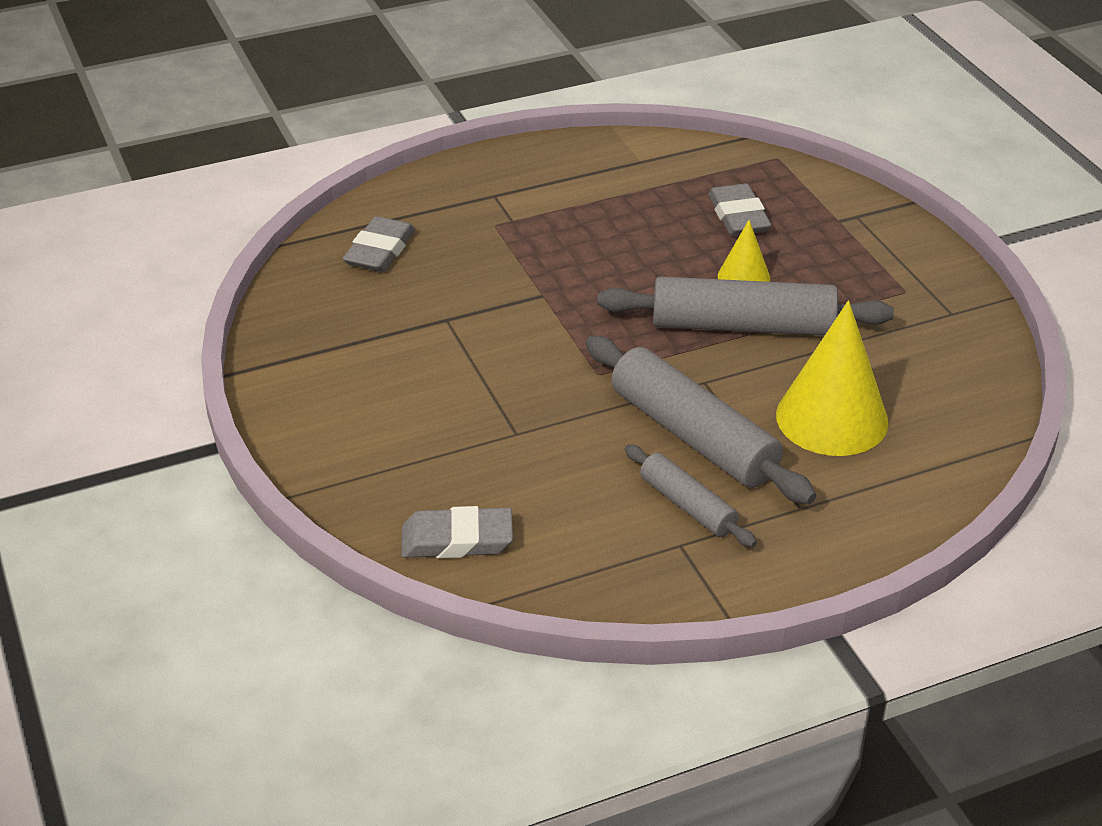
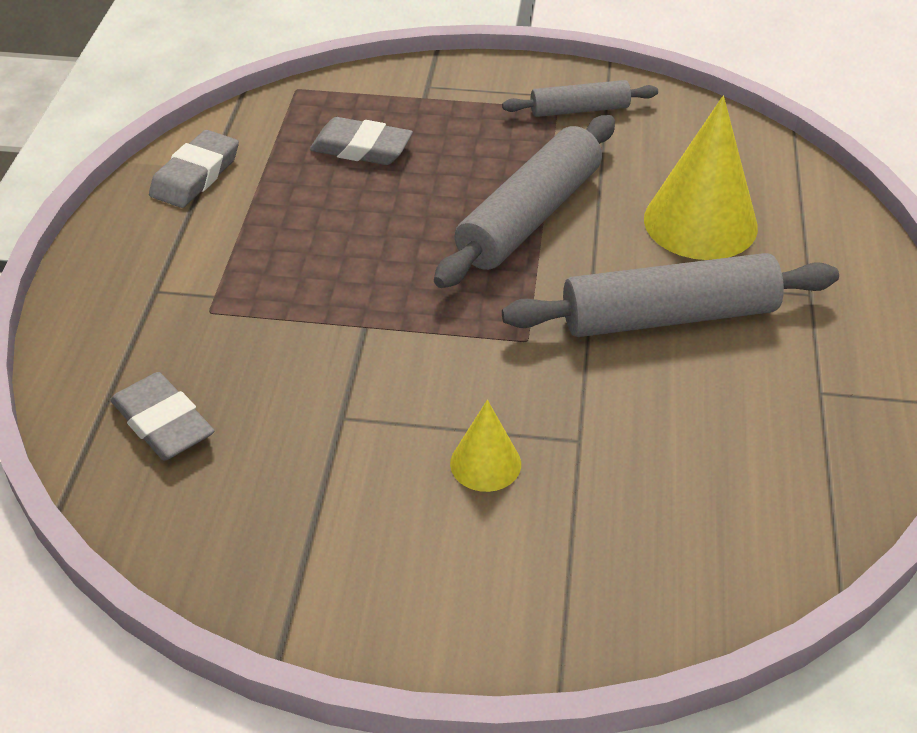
camera: 60 degrees left, 5 degrees up
grey eraser [401,506,513,558] -> grey eraser moved to [149,130,239,208]
grey rolling pin [625,444,757,547] -> grey rolling pin moved to [502,80,658,117]
yellow cone [718,220,770,282] -> yellow cone moved to [450,400,521,492]

